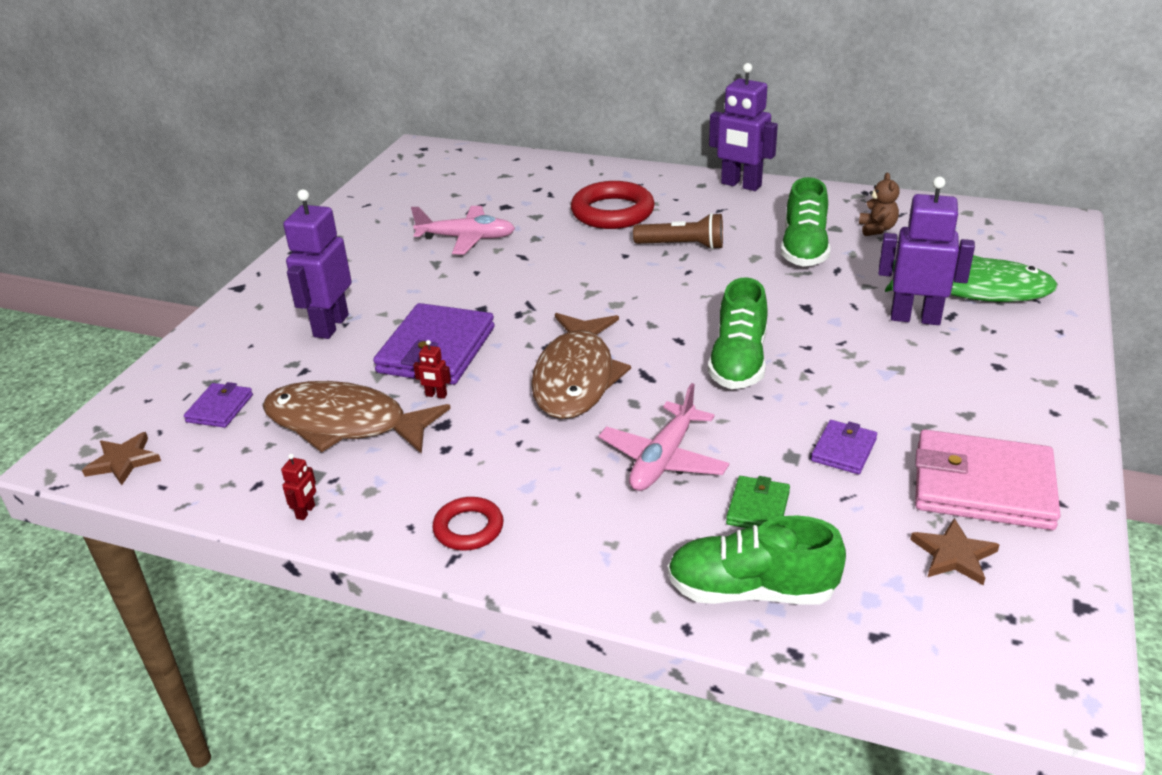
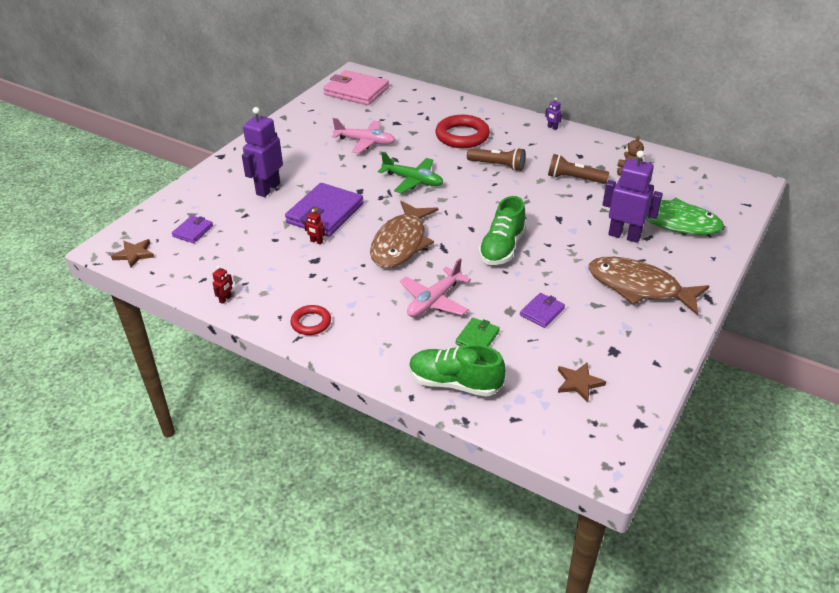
camera: 10 degrees right, 5 degrees up
brown fish [263,381,451,454] -> brown fish moved to [588,257,709,315]
purple robot [709,63,778,191] -> purple robot [545,98,562,130], size x0.40
green shoe [781,177,830,266] -> brown flashlight [548,154,609,184]
pink wallet [915,430,1061,530] -> pink wallet moved to [323,70,389,105]
none -> green plane [378,152,443,194]

